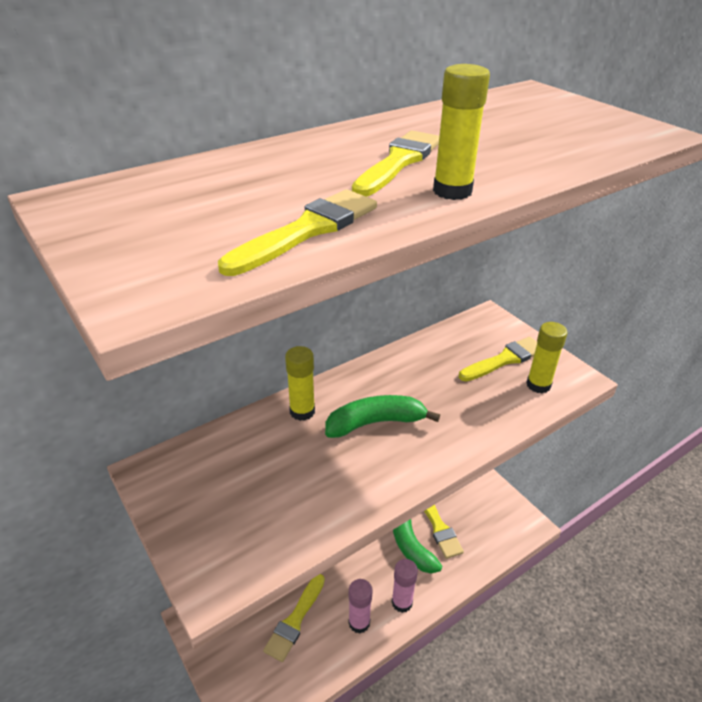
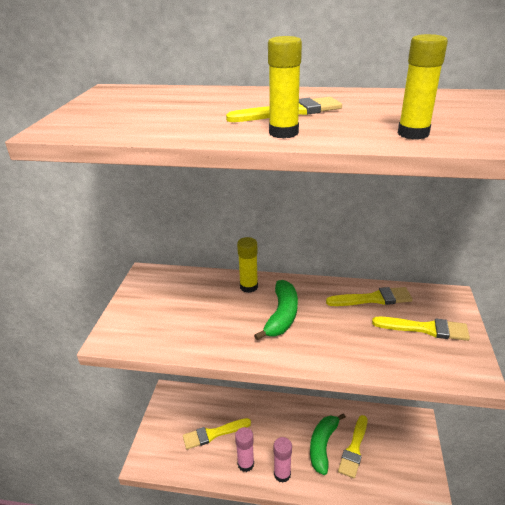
camera: 45 degrees right, 5 degrees down
yellow brush [218,189,377,276] -> yellow brush moved to [326,287,413,306]
green banana [325,395,440,438] -> green banana turned 75 degrees clockwise [254,280,298,340]
yellow glue stick [526,322,567,394] -> yellow glue stick moved to [398,34,448,140]

